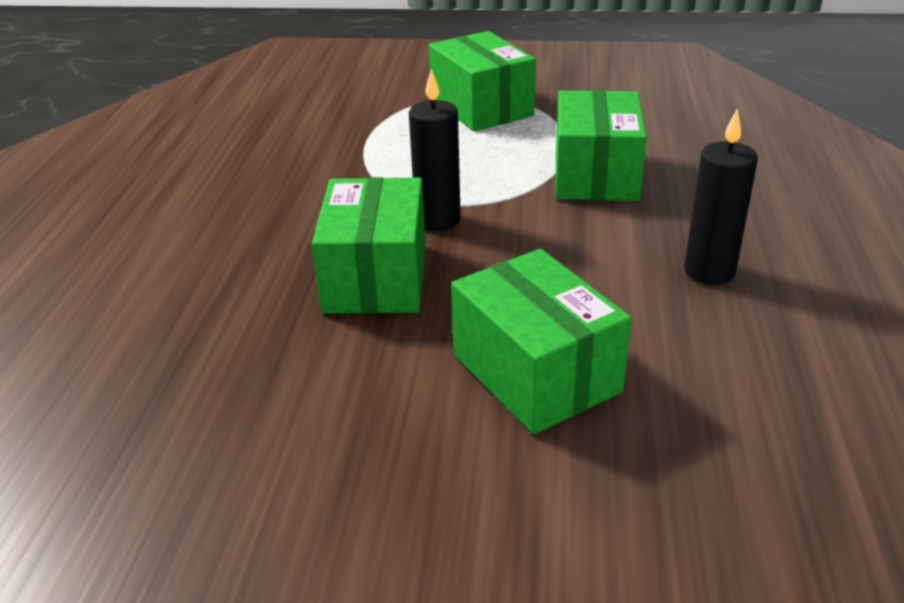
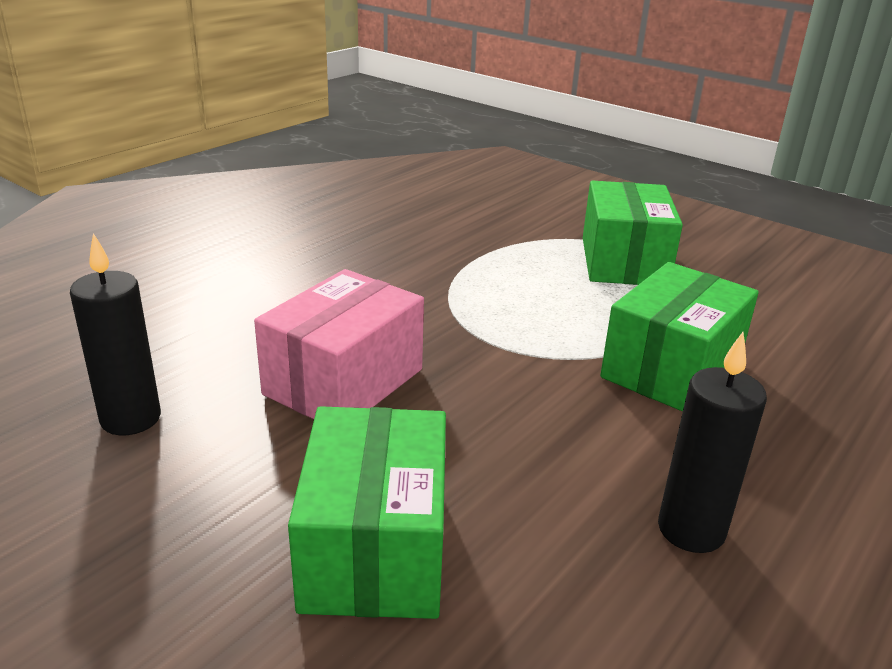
camera: 30 degrees right, 5 degrees down
green box [312,177,426,314] -> pink box [254,269,424,419]
black candle [409,69,461,231] -> black candle moved to [70,233,161,435]

